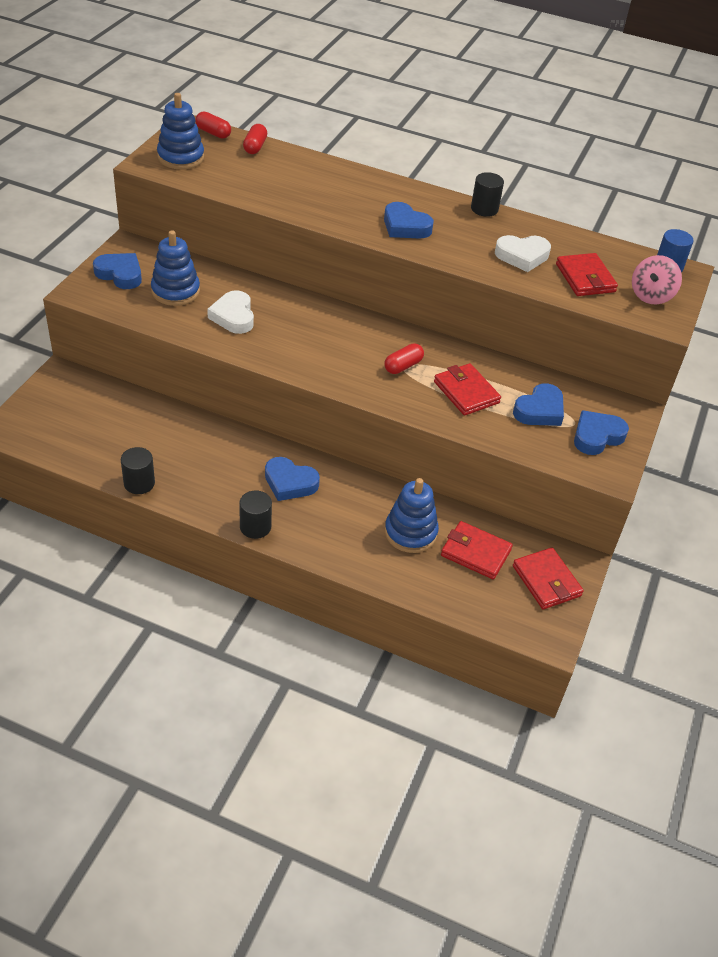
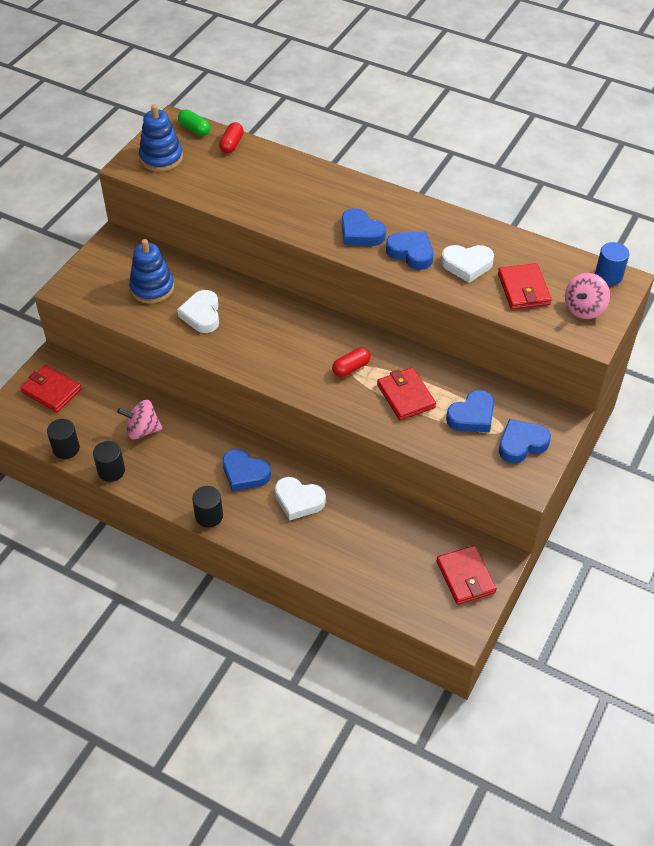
camera: 10 degrees right, 5 degrees up
blue heart [93,253,142,289] -> blue heart moved to [386,231,434,270]
red capsule [195,111,231,139] -> green capsule [178,110,210,136]
blue stacking toy [385,478,439,553] -> none
red wallet [441,521,513,579] -> red wallet moved to [20,365,82,412]
black cylinder [471,172,504,217] -> black cylinder moved to [47,419,80,459]
none -> pink spinning top [117,400,163,439]
none -> white heart [275,477,326,521]

